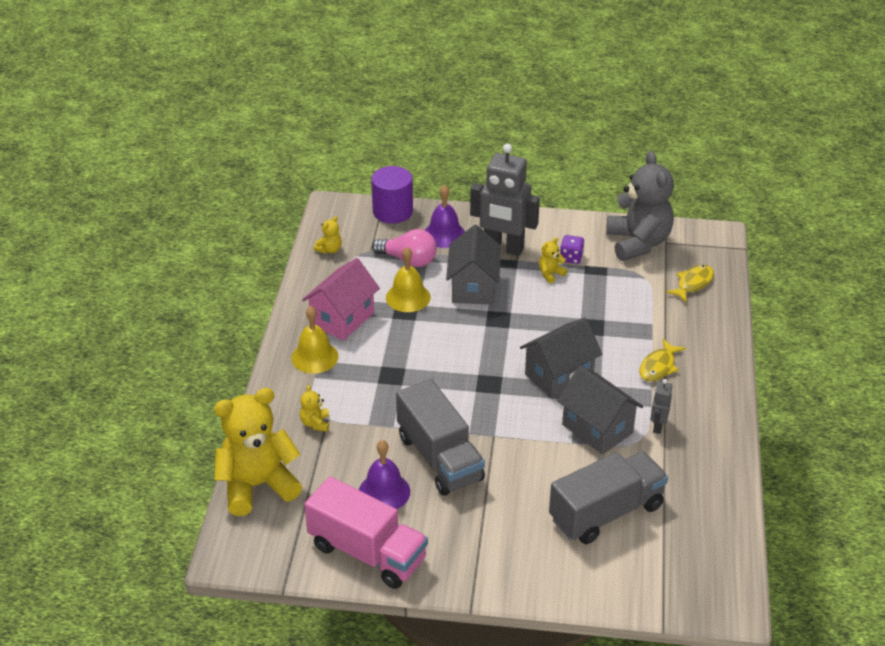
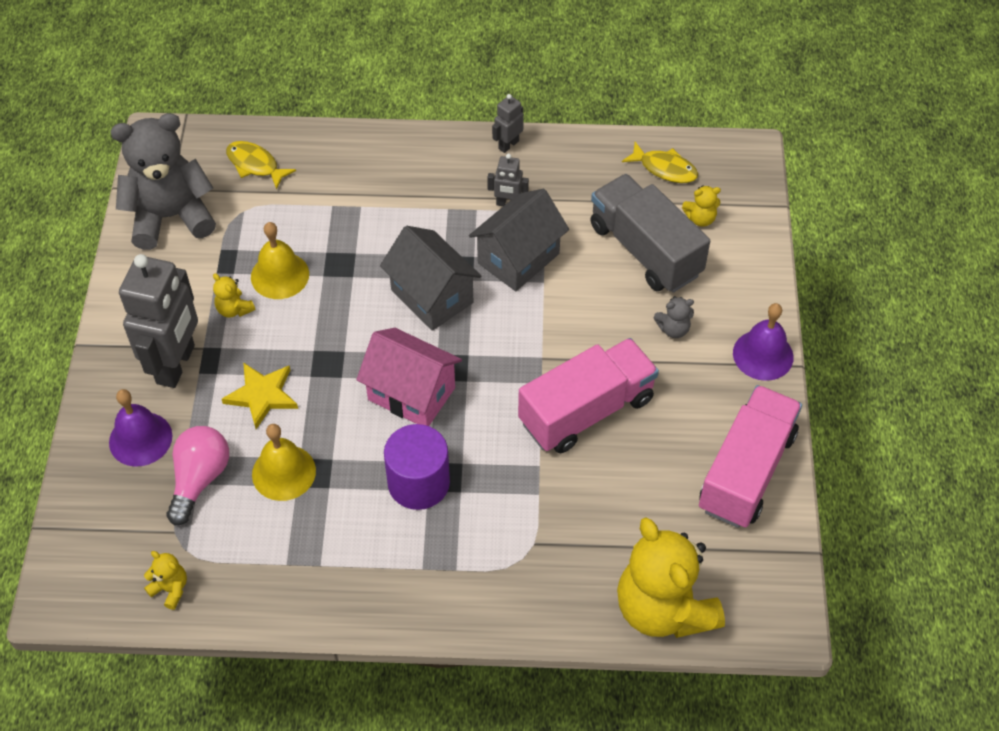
camera: 95 degrees left, 15 degrees up
yellow bell [291,306,339,374] -> yellow bell moved to [251,222,309,299]
yellow teddy bear [300,385,329,432] -> yellow teddy bear moved to [682,186,721,227]
pink house [302,258,380,341] -> pink house moved to [356,328,462,426]
purple bell [359,440,410,509] -> purple bell moved to [733,303,794,381]
purple cylinder [371,166,413,223] -> purple cylinder moved to [384,424,450,510]
grey truck [396,379,485,496] -> pink truck [518,338,659,453]
grey house [446,225,501,304] -> yellow star [222,362,298,429]
purple dice [560,235,584,264] -> none
yellow fish [639,339,686,382] -> yellow fish moved to [622,142,698,183]
none -> grey robot [492,94,524,153]
none -> grey teddy bear [654,296,694,338]

